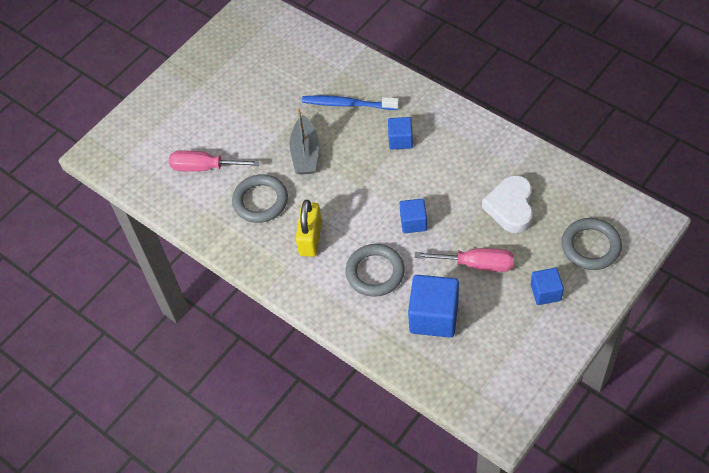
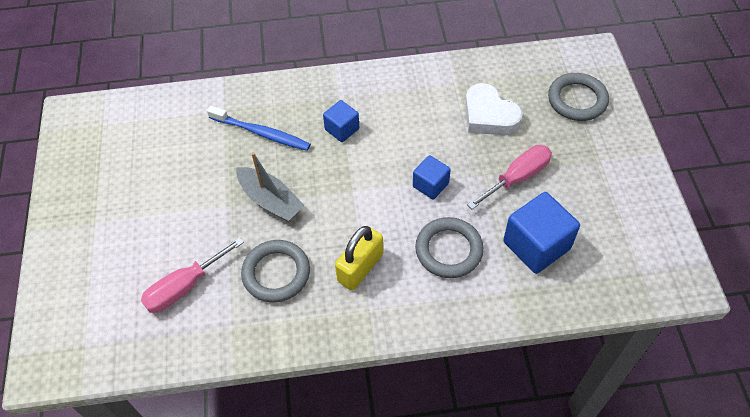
camera: 50 degrees left, 0 degrees up
yellow padlock [296,200,322,257] -> yellow padlock turned 75 degrees clockwise [335,226,383,290]
blue toothbrush [302,95,399,110] -> blue toothbrush turned 120 degrees counterclockwise [207,106,311,151]
blue cube [531,268,564,305] -> none

